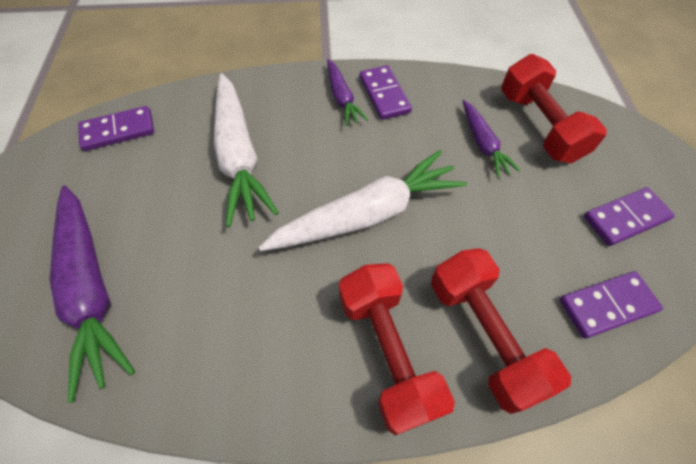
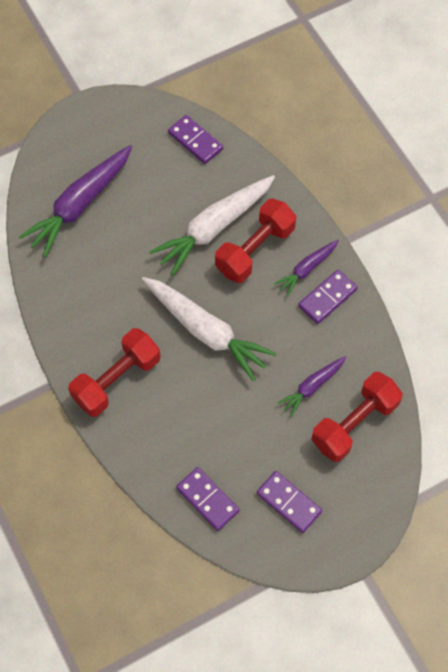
camera: 65 degrees right, 5 degrees up
red dumbbell [431,248,571,414] -> red dumbbell moved to [215,199,296,283]

